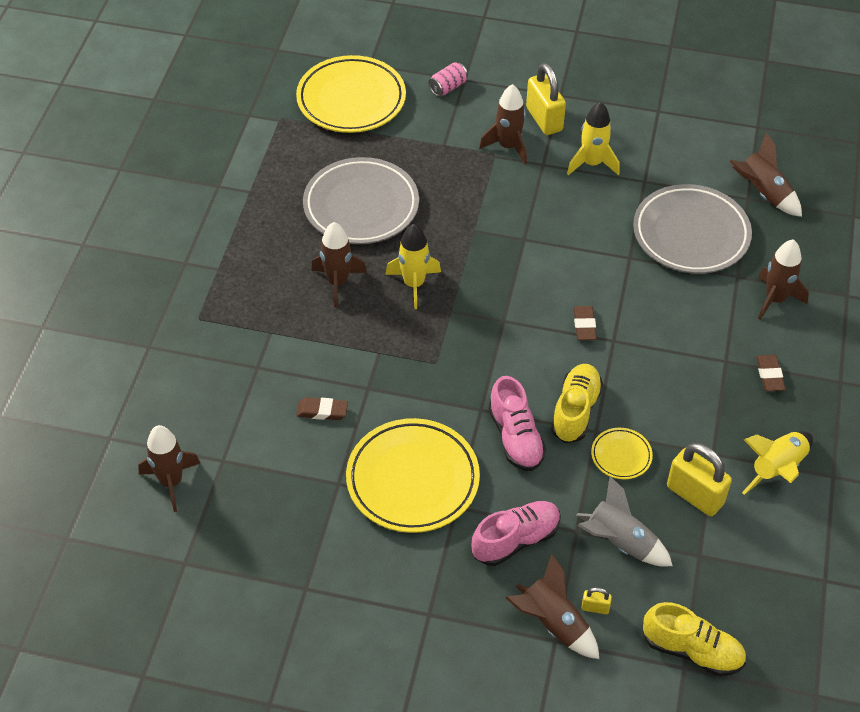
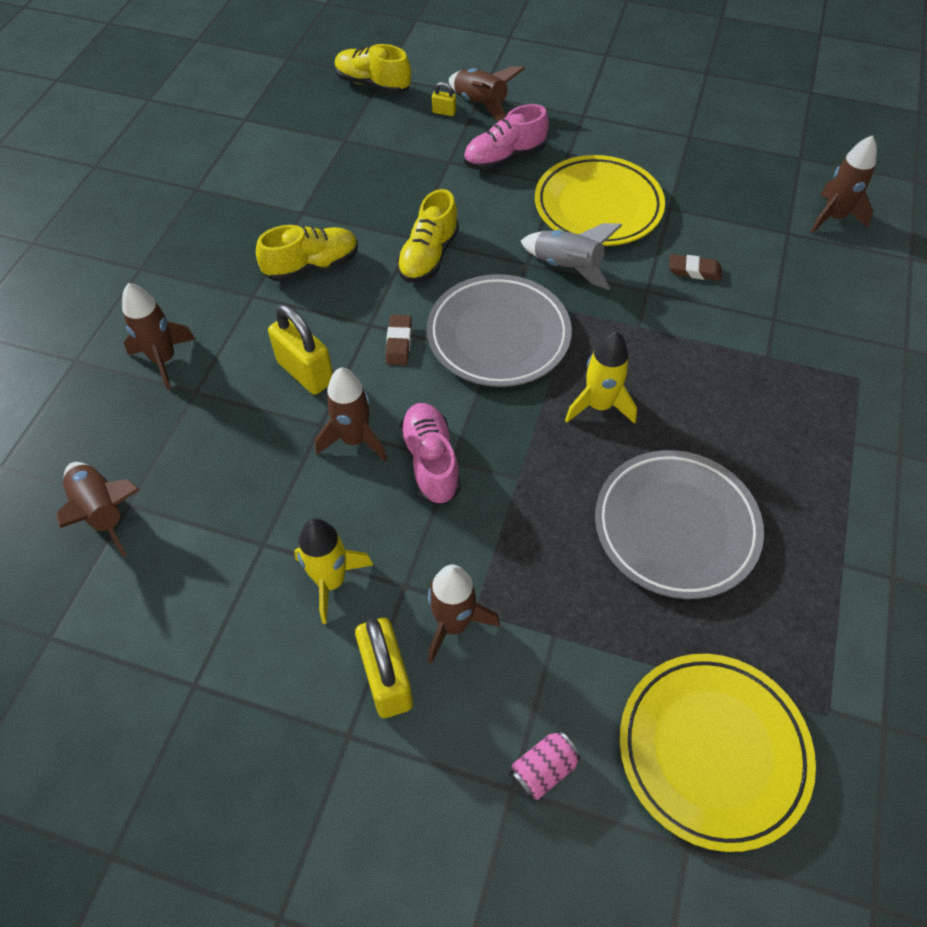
camera: 175 degrees left, 5 degrees up
brown rocket [311,222,367,307] -> brown rocket moved to [315,368,387,461]
pink shoe [488,376,546,471] -> pink shoe moved to [399,403,461,505]
grey rocket [576,476,673,567] -> grey rocket moved to [521,223,622,290]
yellow plate [591,428,653,479] -> none
grey plate [633,184,752,274] -> grey plate moved to [427,274,572,387]
yellow padlock [667,443,732,516] -> yellow padlock moved to [268,304,333,395]
yellow rocket [742,431,813,495] -> none
brown eraser [756,355,785,391] -> none
none -> yellow shoe [256,225,358,282]

